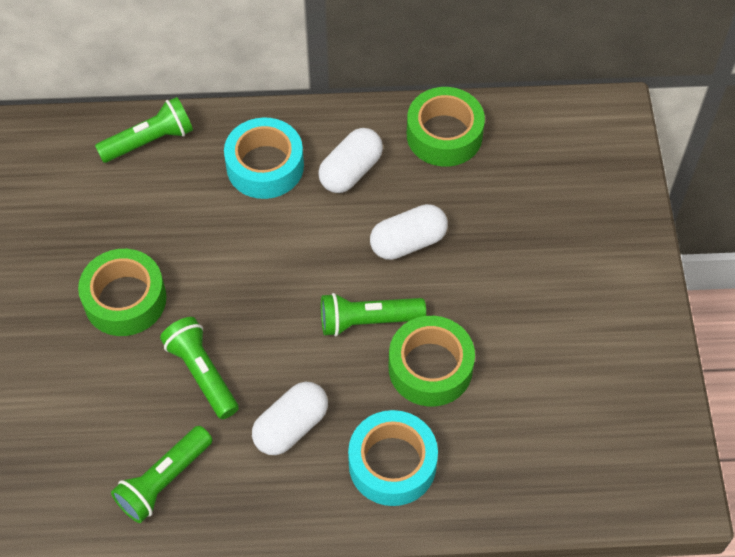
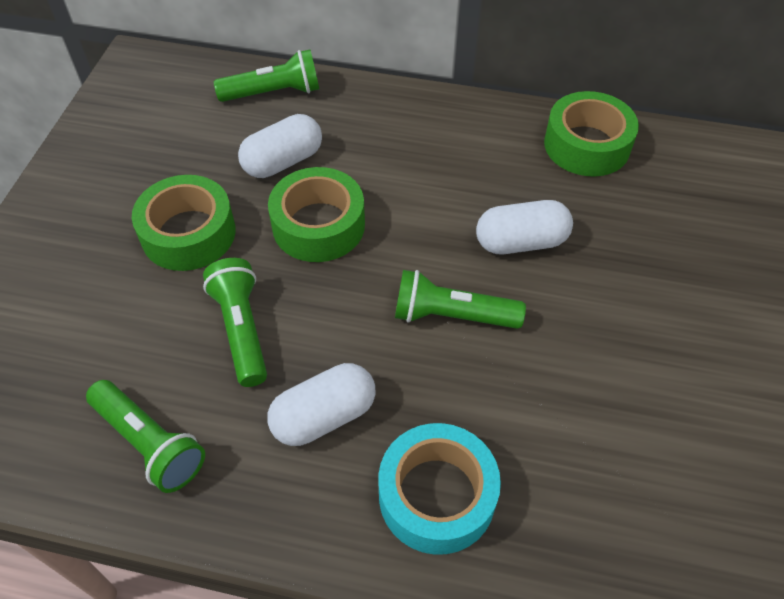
camera: 15 degrees right, 5 degrees down
green flashlight [111,426,212,523] -> green flashlight turned 105 degrees counterclockwise [86,380,205,493]
turquoise tape [224,117,304,199] -> none
white capsule [318,128,383,193] -> white capsule moved to [238,114,322,178]
green tape [388,316,475,407] -> green tape moved to [268,167,365,262]

